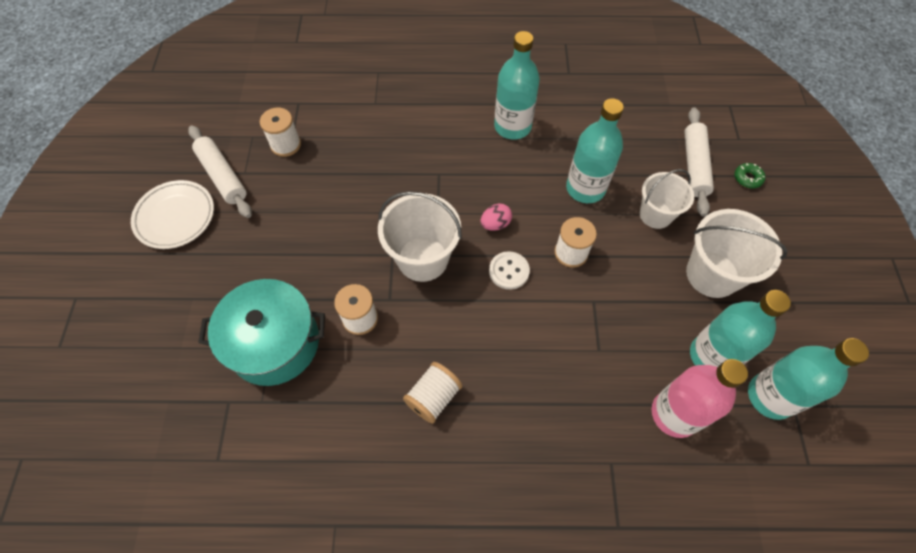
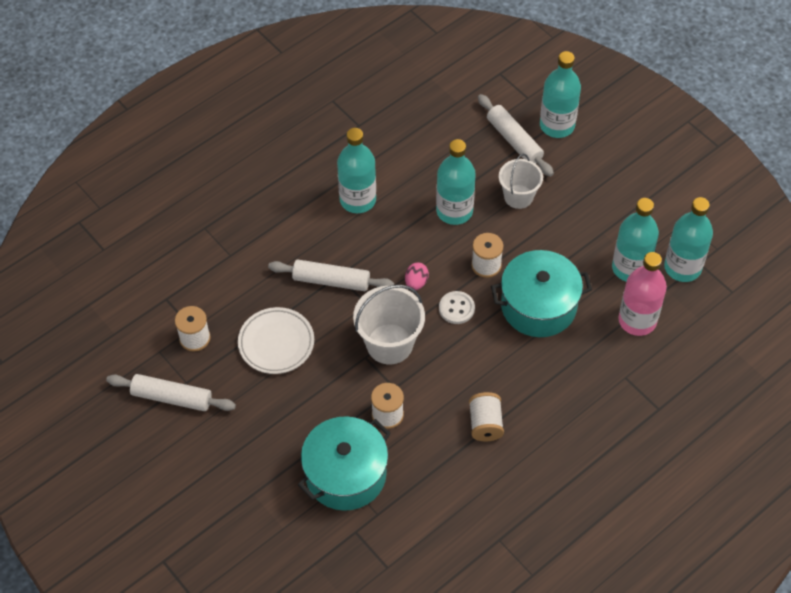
camera: 40 degrees left, 5 degrees down
white plate [131,180,214,249] -> white plate moved to [238,307,314,374]
white bucket [686,209,787,298] -> none
green donut [734,163,766,189] -> turquoise bottle [540,51,581,138]
none -> white rolling pin [268,260,394,291]
none -> turquoise pot [491,250,592,337]

